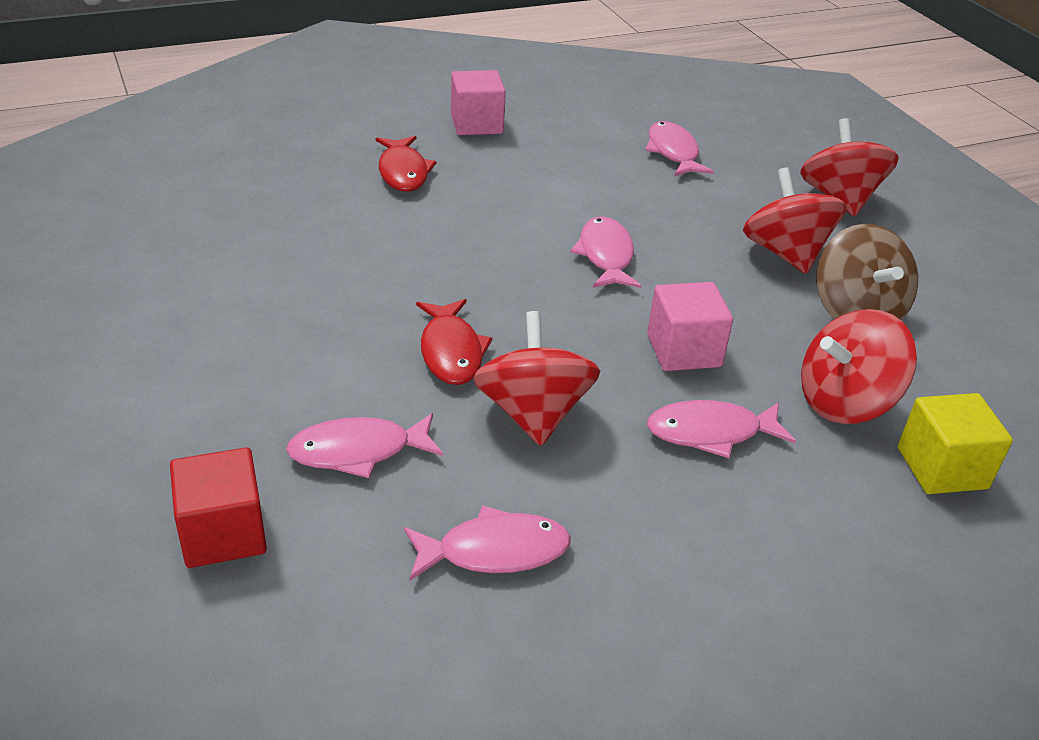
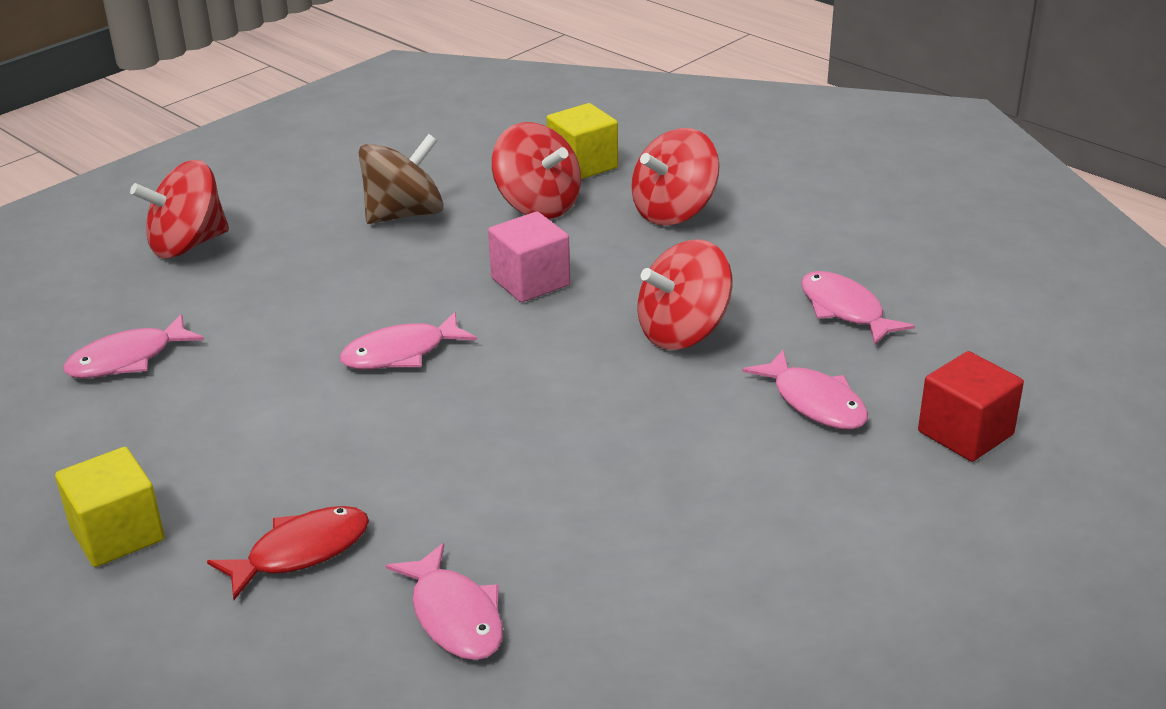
camera: 110 degrees left, 5 degrees down
red fish [416,299,493,385] -> none
pink cube [451,70,506,135] -> yellow cube [55,447,165,567]
pink fish [647,400,796,458] -> pink fish moved to [385,543,503,660]
red spinning top [743,167,846,274] -> red spinning top moved to [631,128,719,226]

